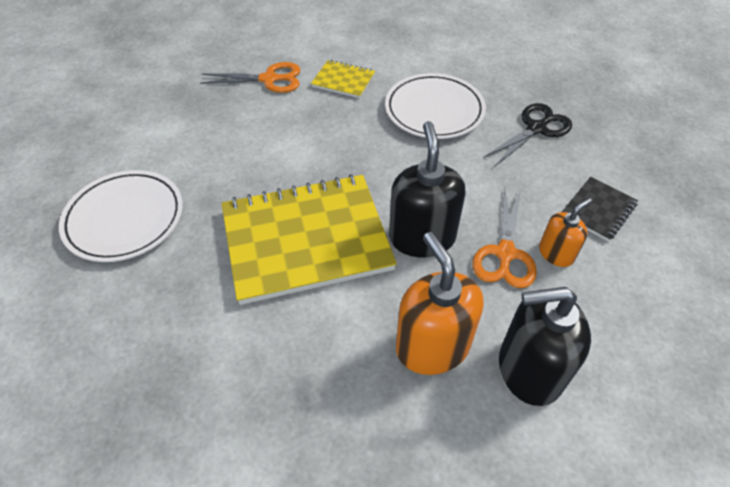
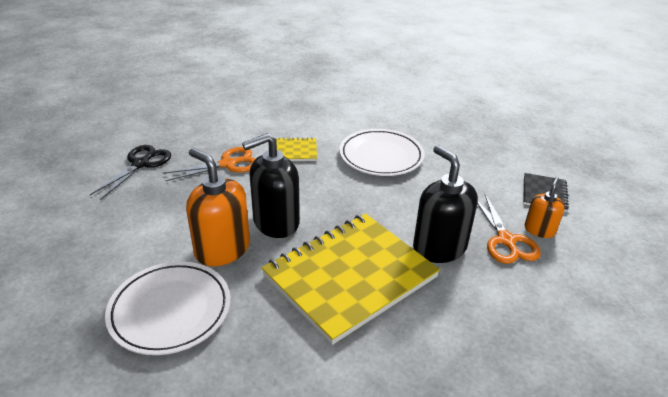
camera: 25 degrees left, 15 degrees down
orange soap dispenser [396,232,484,375] -> orange soap dispenser moved to [186,148,250,267]
black scissors [483,103,572,167] -> black scissors moved to [90,145,171,200]
black soap dispenser [499,287,591,406] -> black soap dispenser moved to [242,133,300,238]

